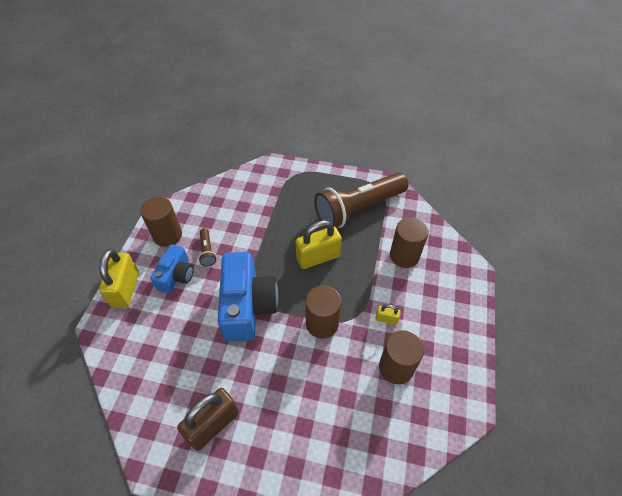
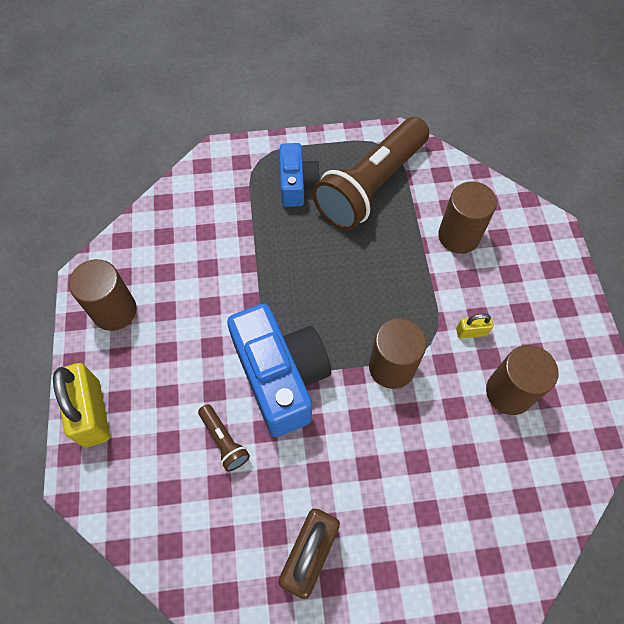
camera: 20 degrees left, 10 degrees up
blue camera [150,245,194,293] -> blue camera moved to [280,143,320,207]
brown flashlight [198,228,217,266] -> brown flashlight moved to [198,404,250,472]
yellow padlock [296,220,342,269] -> none

